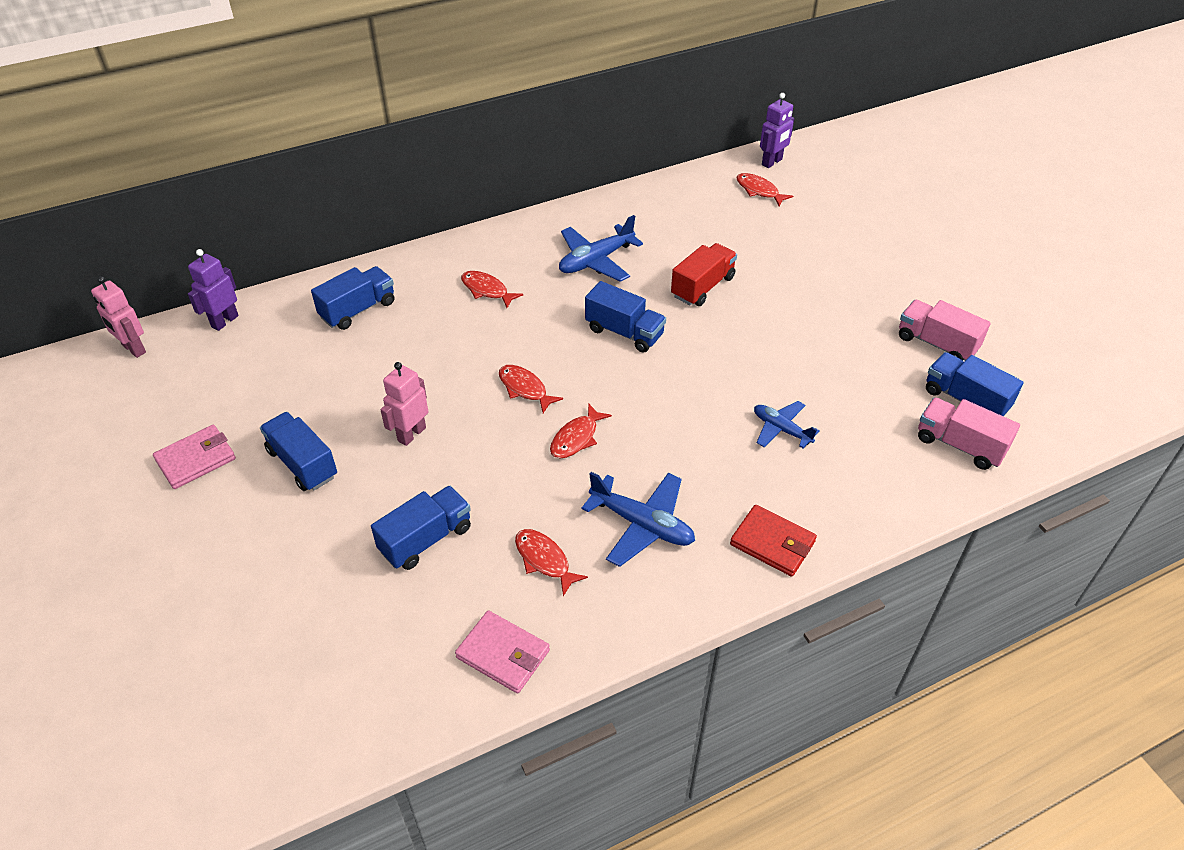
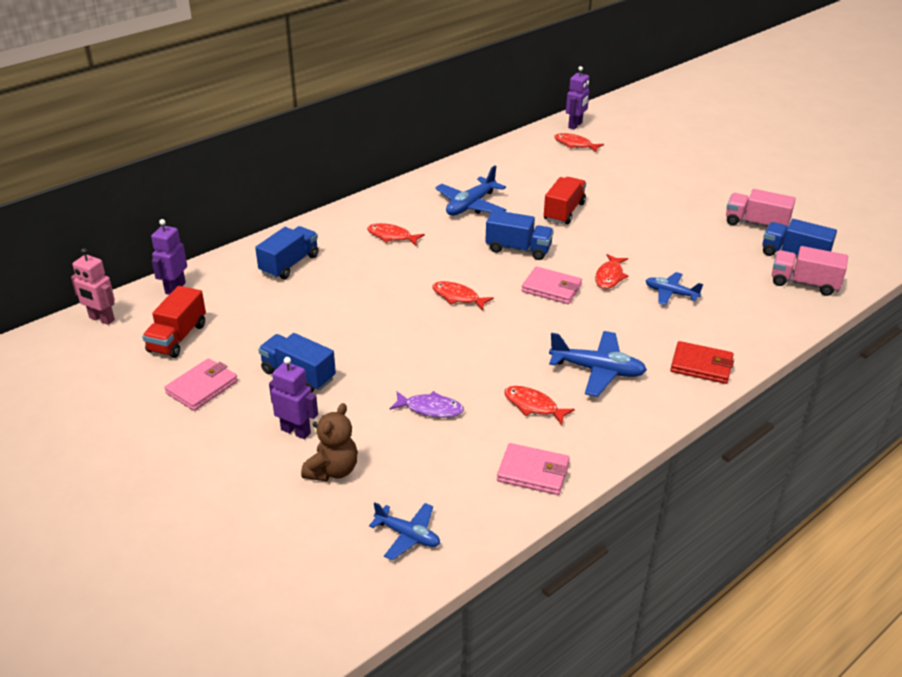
camera: 15 degrees left, 10 degrees down
blue truck [371,486,471,570] -> purple fish [390,391,464,418]
pink robot [380,362,428,446] -> none
red fish [550,403,612,458] -> red fish moved to [595,254,628,289]
none -> red truck [142,286,206,358]
none -> purple robot [269,357,318,439]
none -> brown teddy bear [301,403,358,481]
none -> blue plane [369,502,440,561]
none -> pink wallet [522,266,582,304]

